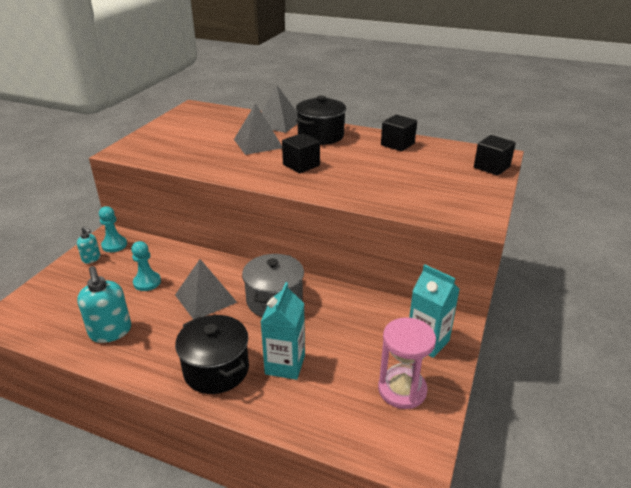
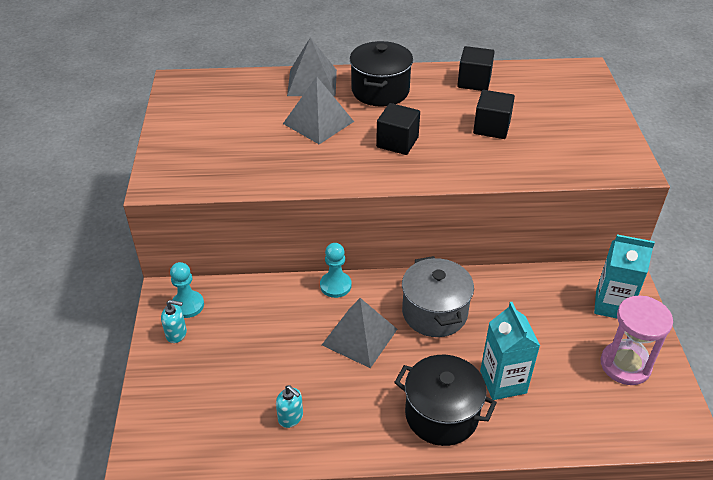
camera: 25 degrees left, 10 degrees up
turquoise soap dispenser [77,266,131,343] -> turquoise soap dispenser [276,385,303,428], size x0.55
turquoise pawn [131,241,161,291] -> turquoise pawn moved to [320,243,351,298]
black cube [474,135,516,176] -> black cube moved to [473,90,515,139]

